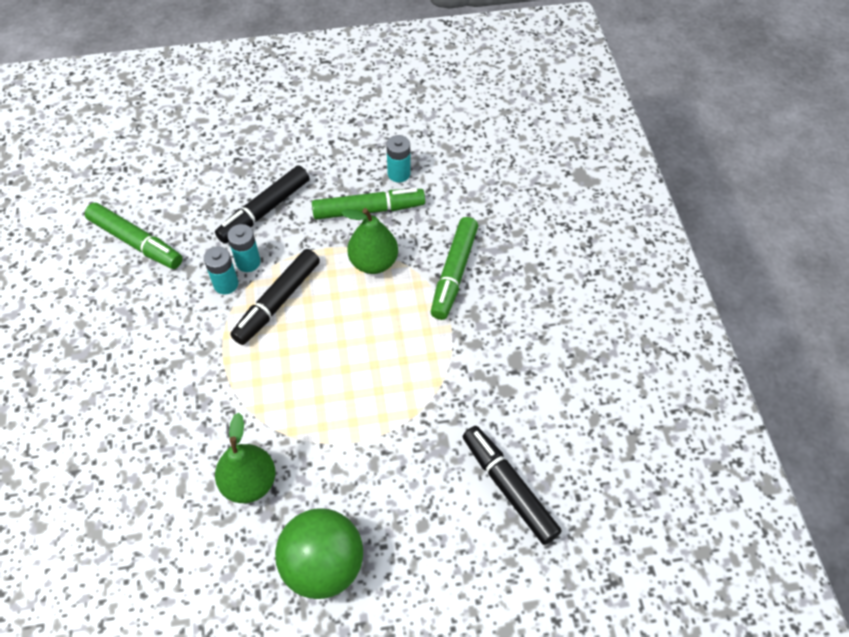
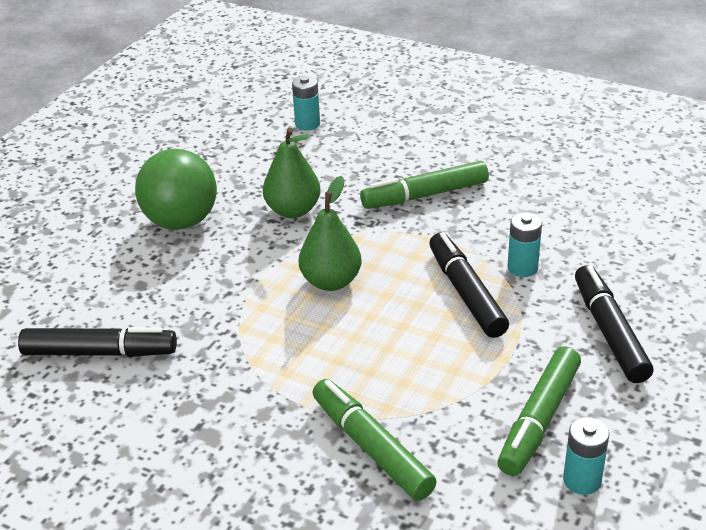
camera: 130 degrees right, 20 degrees down
green marker [85,203,183,269] -> green marker moved to [360,161,489,209]
turquoise battery [227,224,261,272] -> turquoise battery moved to [292,76,320,131]
green pear [341,208,398,274] -> green pear moved to [299,176,362,291]

